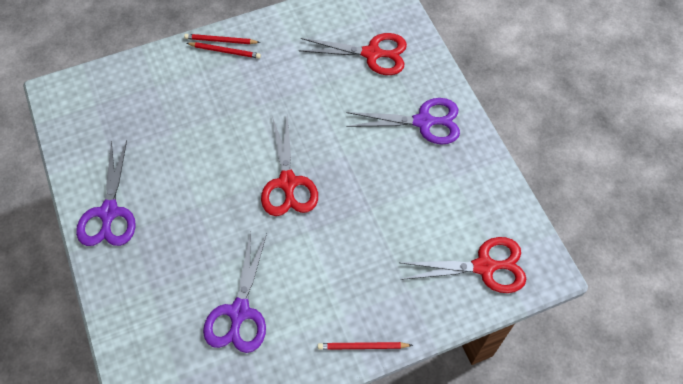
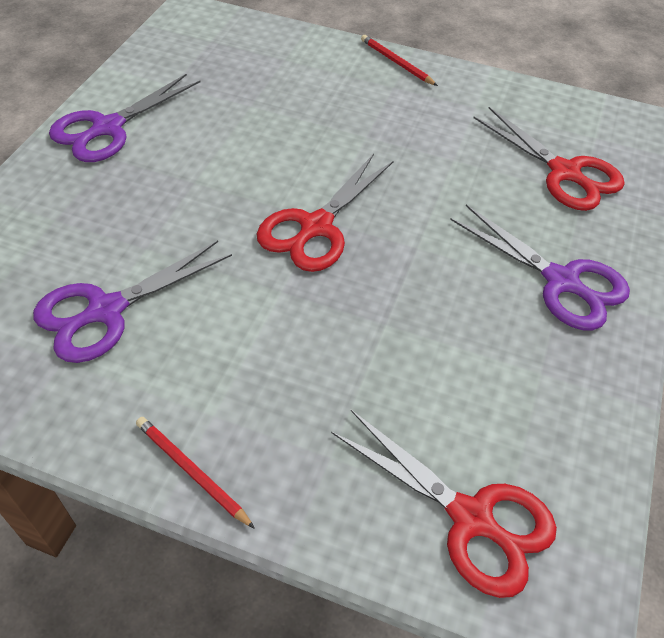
camera: 40 degrees right, 10 degrees down
red pencil [186,42,261,59] -> none

